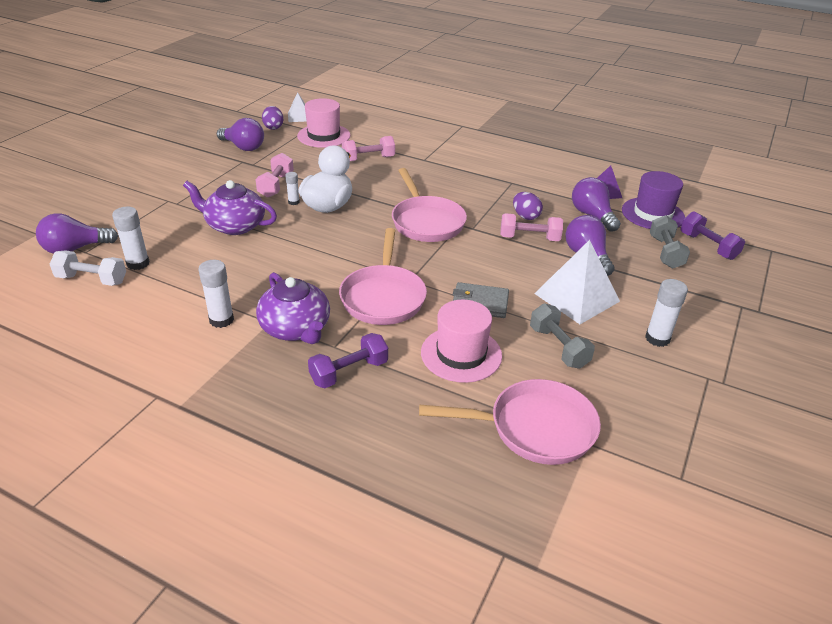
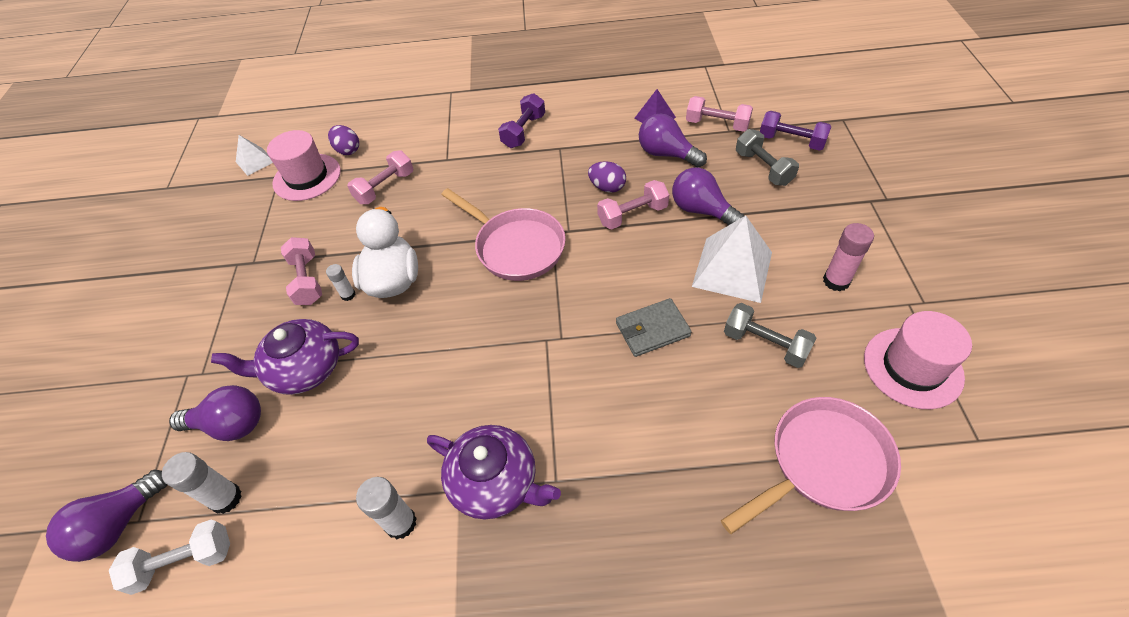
camera: 25 degrees left, 15 degrees up
purple light bulb [217,118,264,151] -> purple light bulb moved to [169,385,261,441]
purple egg [262,106,283,130] -> purple egg moved to [328,125,359,155]
purple dumbbell [308,333,388,388] -> purple dumbbell moved to [498,93,545,148]
pink pan [339,228,427,325] -> none
pink hat [421,300,502,383] -> pink hat moved to [864,311,972,409]
purple hat [622,171,685,229] -> pink dumbbell [686,96,753,132]
white glue stick [645,279,688,347] -> pink glue stick [823,223,874,292]

